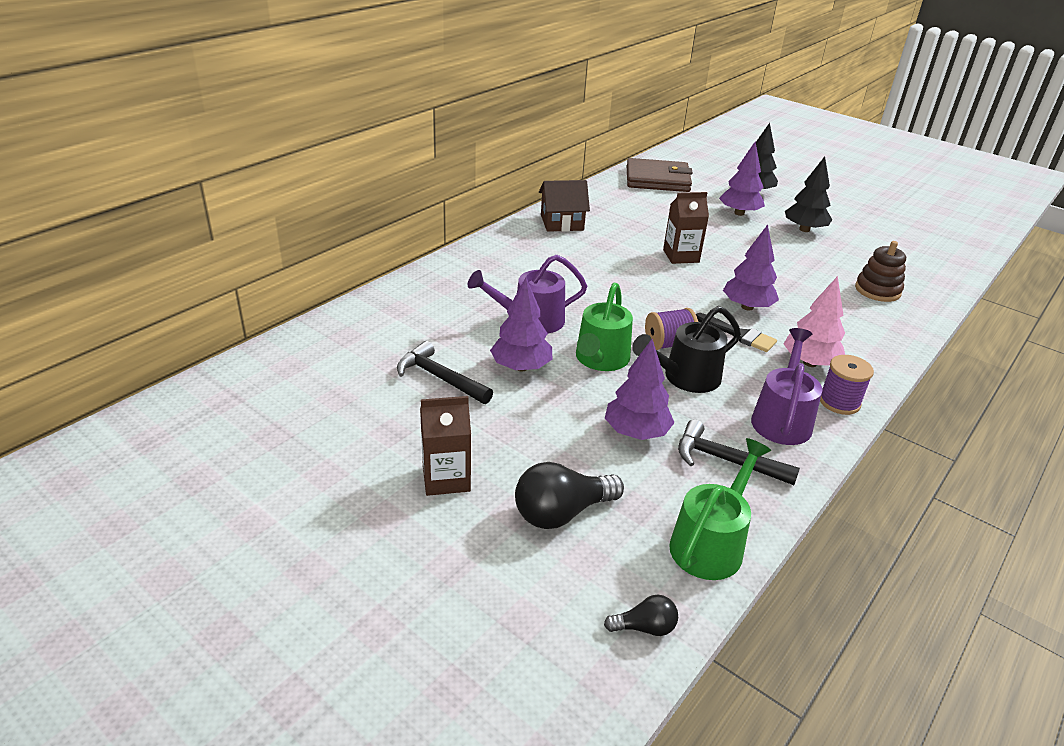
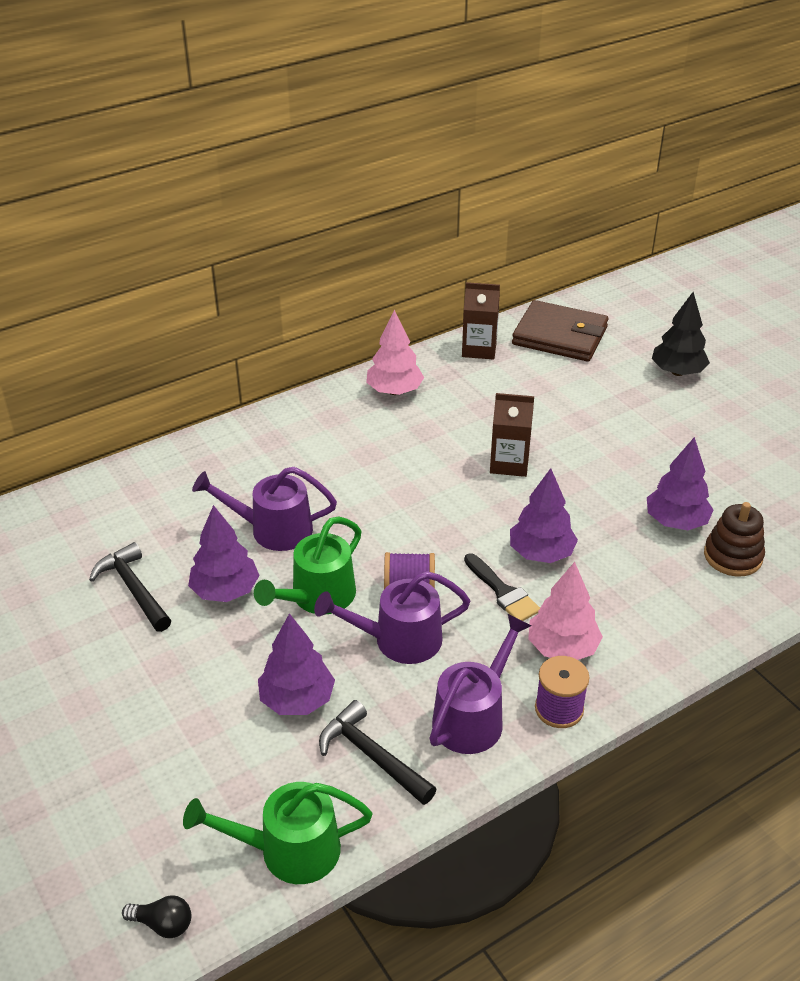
camera: 20 degrees right, 5 degrees up
brown carton [420,396,471,496] -> brown carton moved to [462,282,500,360]
black light bulb [515,462,624,529] -> none
brown house [539,180,590,232] -> pink tree [366,310,424,395]
black watering can [632,306,741,393] -> purple watering can [314,571,470,664]
green watering can [669,438,771,580] -> green watering can turned 150 degrees counterclockwise [183,782,372,884]
purple tree [719,142,765,216] -> purple tree moved to [647,437,714,530]
black tree [785,156,832,232] -> none

